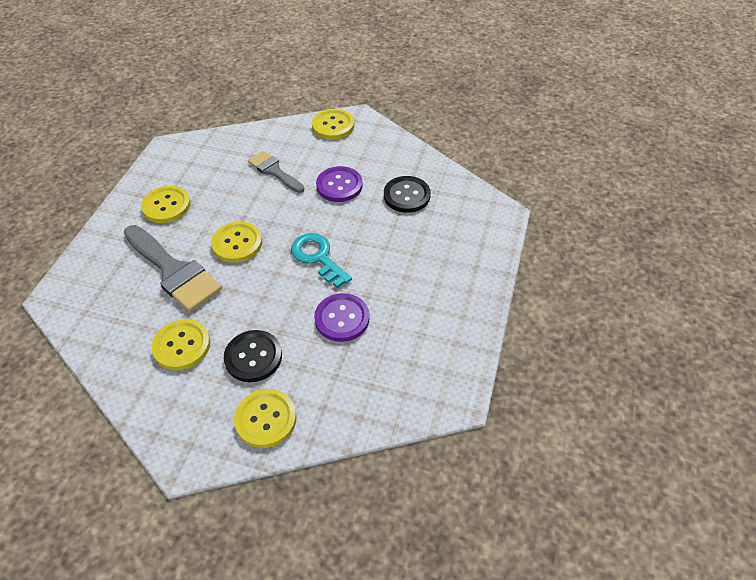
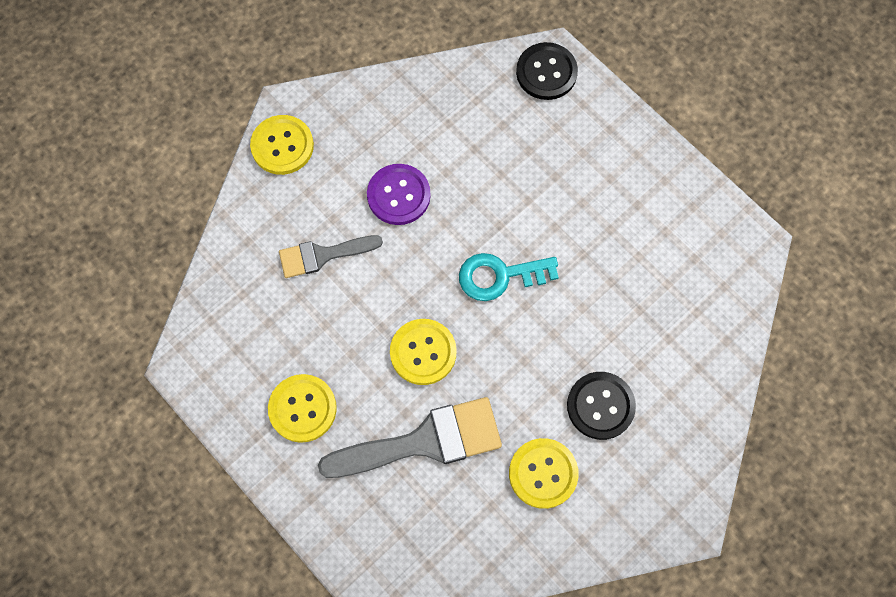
camera: 60 degrees left, 20 degrees up
yellow button [234,389,297,448] -> none
purple button [314,293,369,342] -> none
black button [384,176,431,213] -> black button moved to [516,42,578,100]

